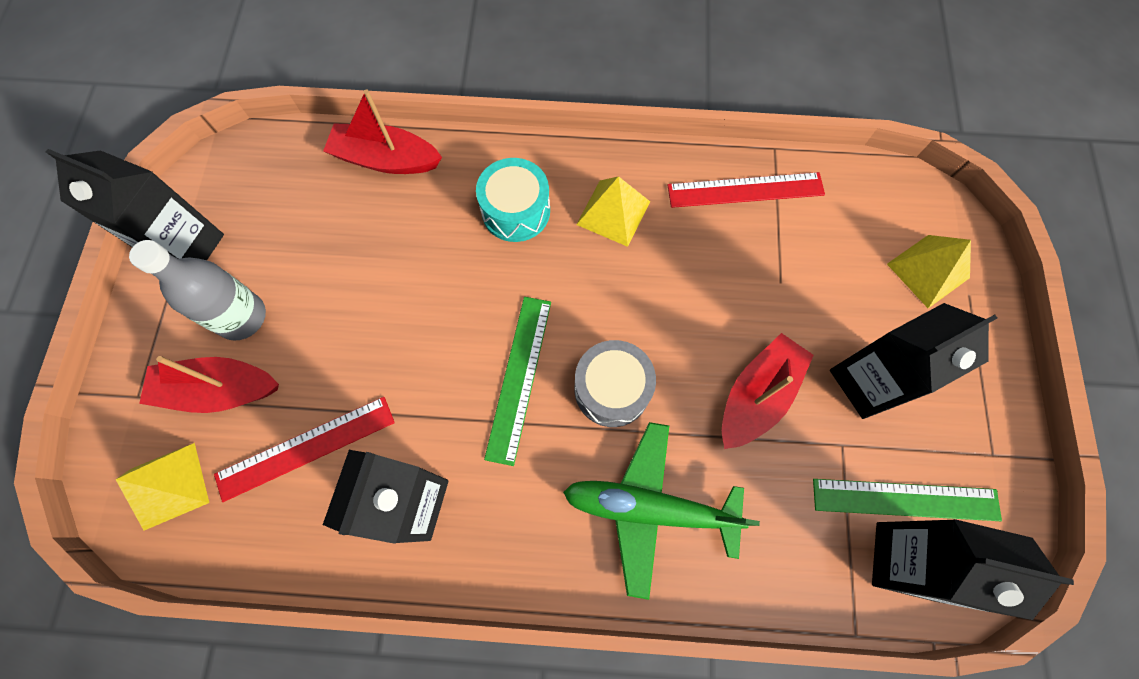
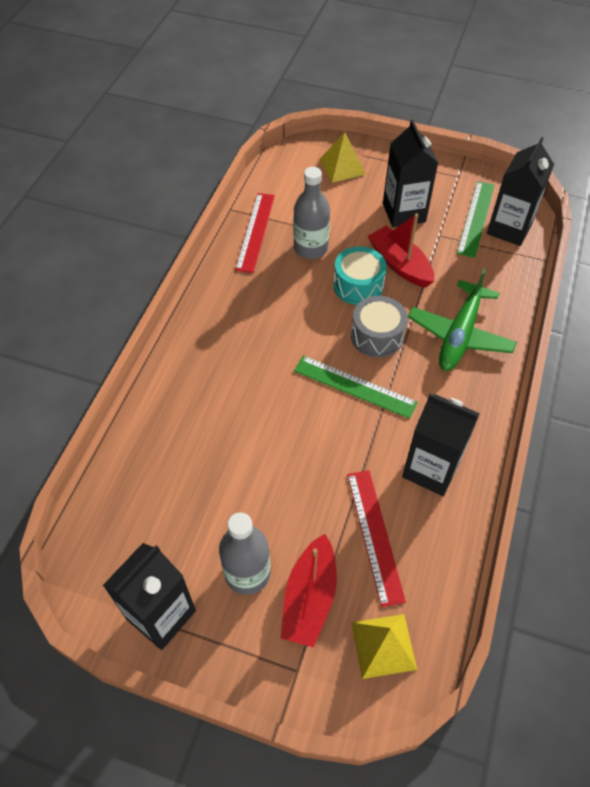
camera: 75 degrees left, 15 degrees down
red boat [323,89,442,174] -> none
turquoise drum [476,158,550,242] -> turquoise drum moved to [333,246,387,305]
yellow pyramid [576,176,650,247] -> none
none -> grey bottle [293,167,330,259]

